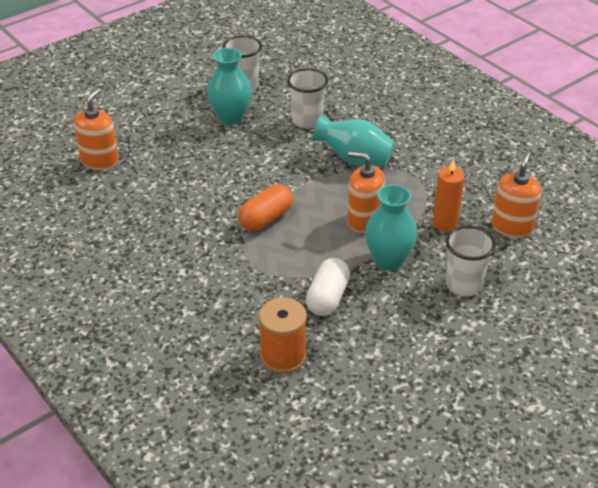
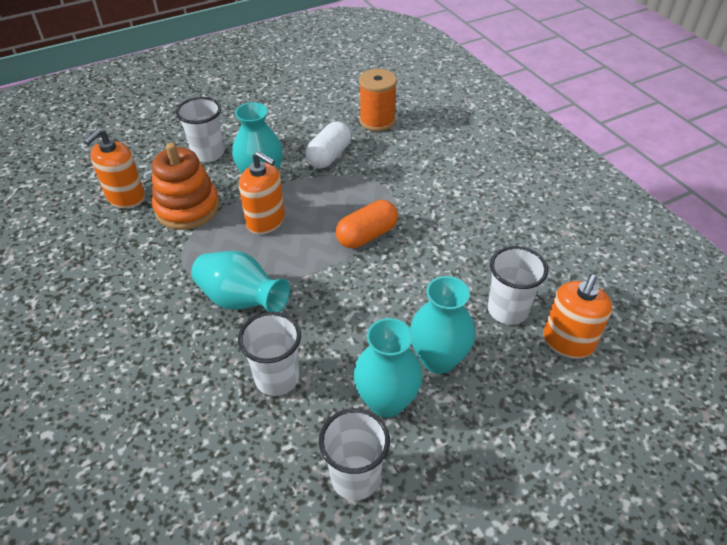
camera: 170 degrees left, 5 degrees up
orange candle [433,159,465,232] -> orange stacking toy [152,143,219,230]
none -> turquoise vase [410,276,475,374]
none -> white cup [488,246,548,325]

